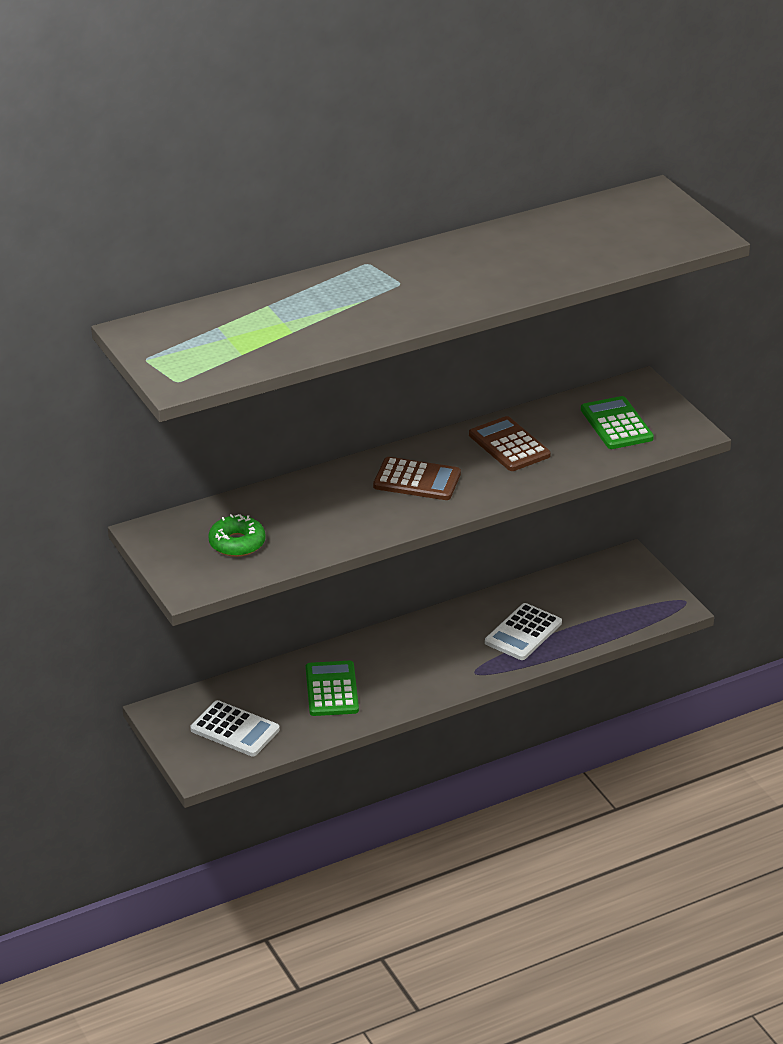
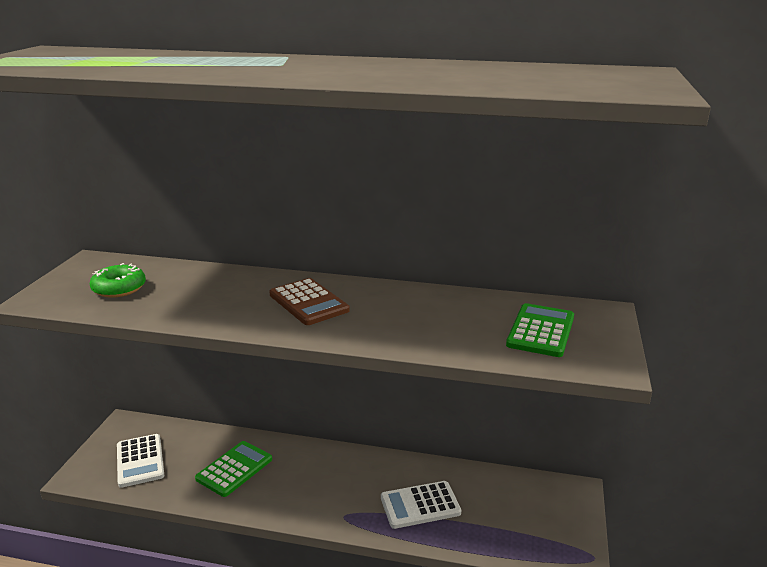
camera: 40 degrees right, 10 degrees down
brown calculator [469,416,551,471] -> none

